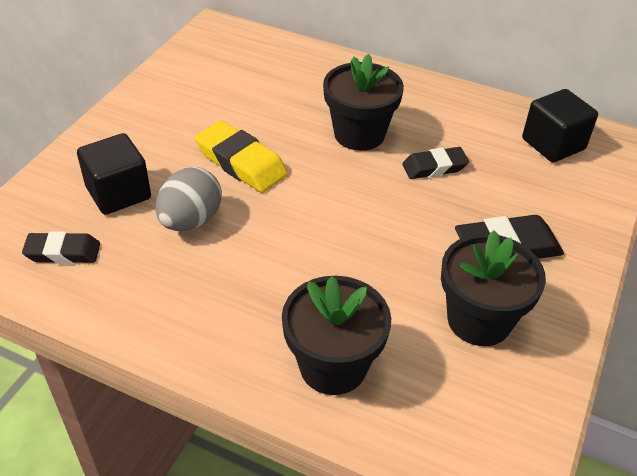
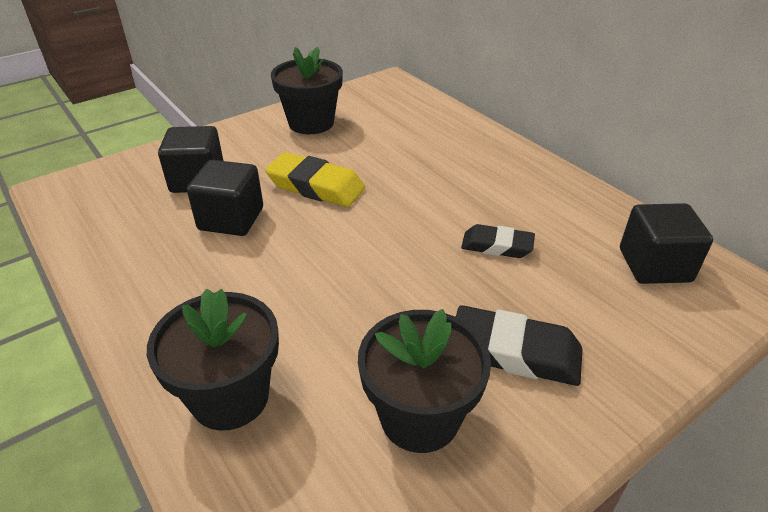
camera: 30 degrees right, 5 degrees down
black eraser [22,231,100,264] -> none
grey egg [155,167,222,231] -> black cube [187,160,263,236]
yellow eraser [195,121,288,193] -> yellow eraser turned 45 degrees counterclockwise [265,152,365,207]
black flower pot [323,54,404,151] -> black flower pot moved to [271,47,343,134]

